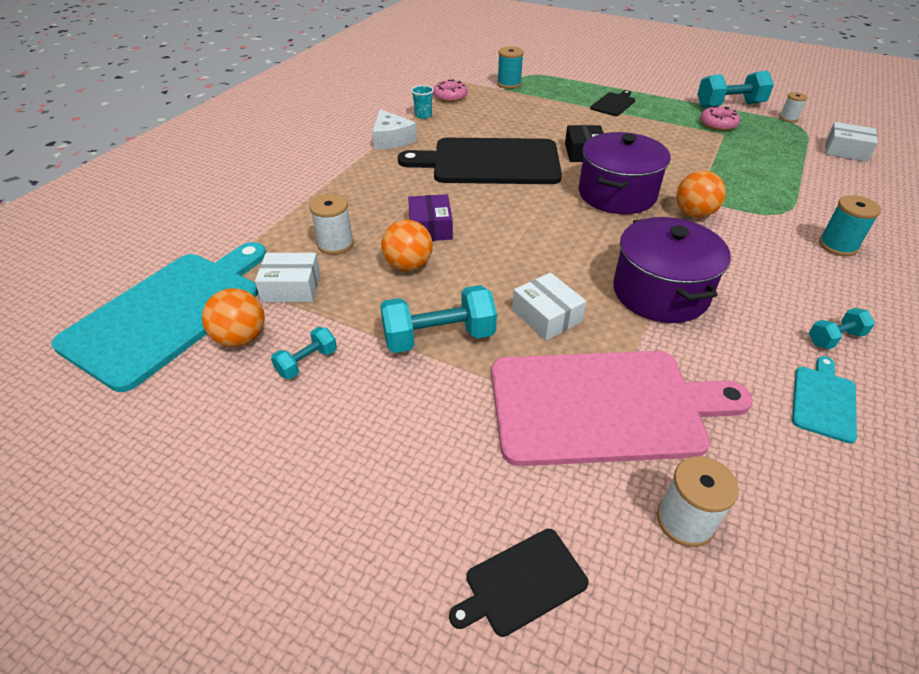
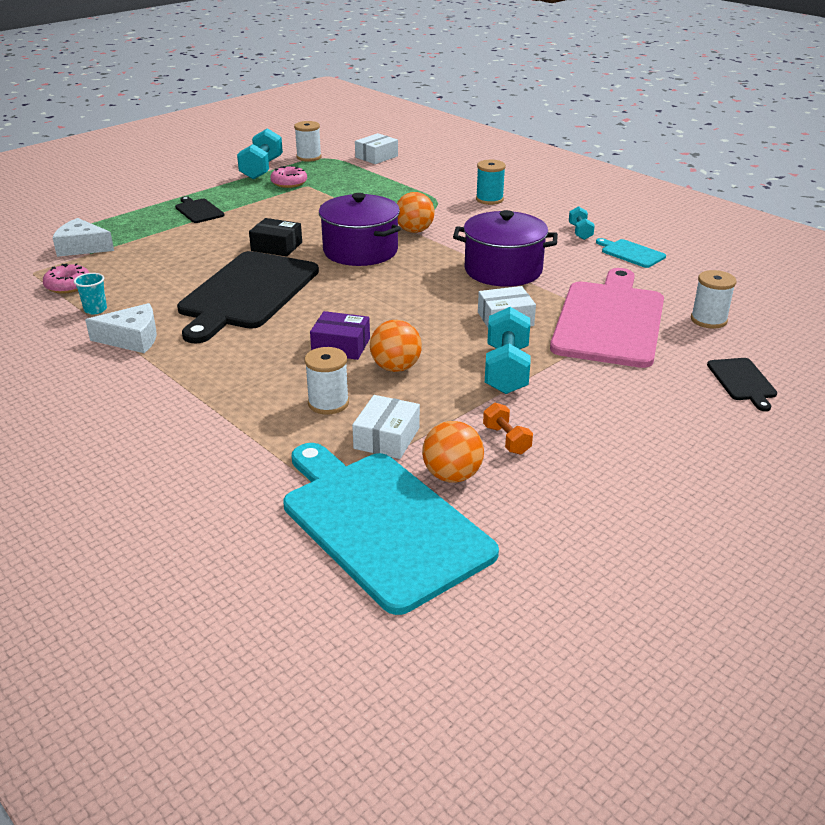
camera: 70 degrees left, 10 degrees down
turquoise dumbbell [271,327,337,379] -> orange dumbbell [483,403,533,455]
turquoise spool [497,47,524,89] -> white cheese [53,218,114,257]
white spool [779,92,807,122] -> white spool [294,121,322,162], size x1.52

